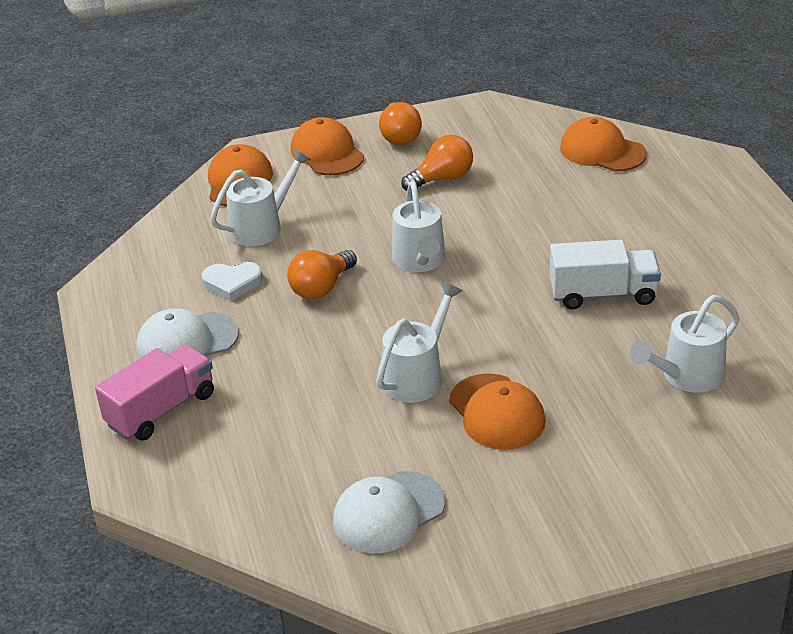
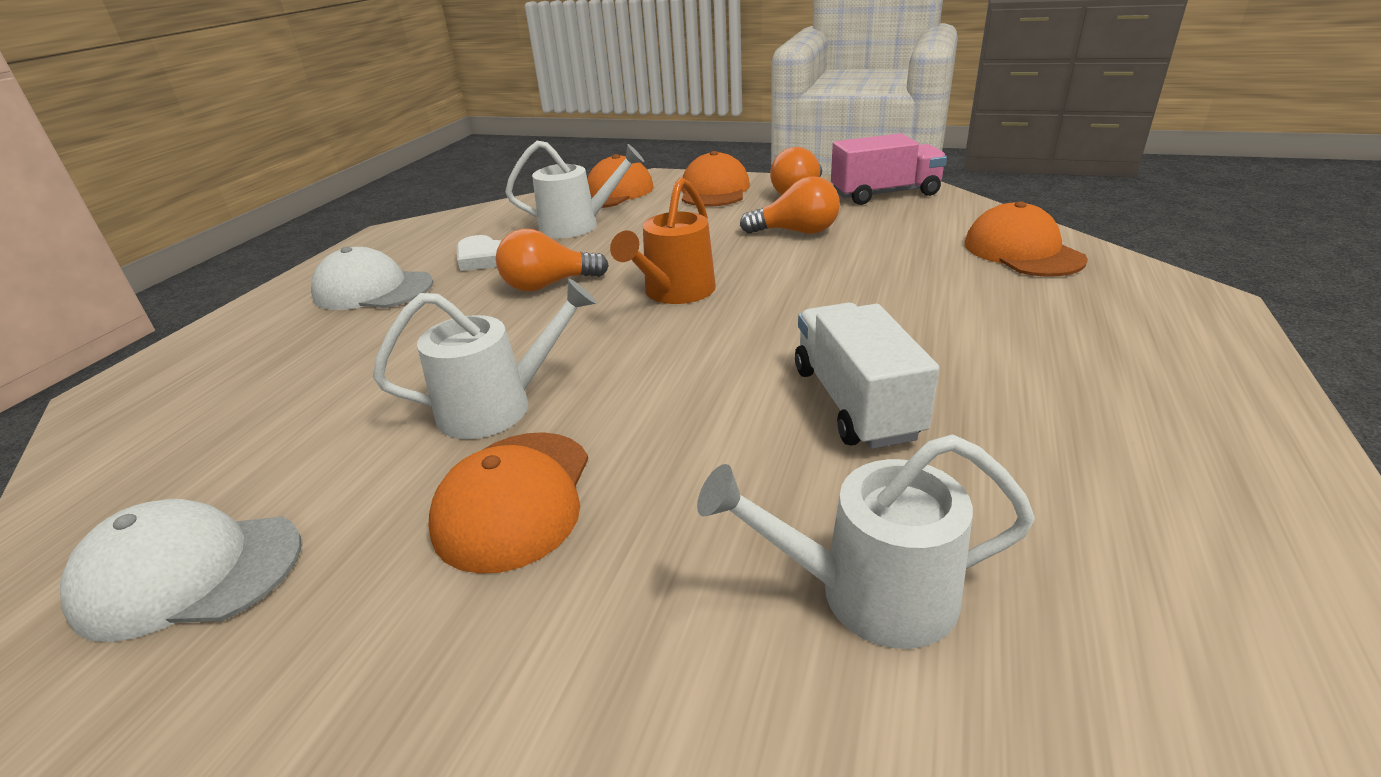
camera: 35 degrees right, 5 degrees down
pink truck [95,344,214,441] -> pink truck moved to [831,133,947,205]
white watering can [392,181,446,272] -> orange watering can [610,177,716,304]
white truck [550,240,661,309] -> white truck turned 135 degrees counterclockwise [795,302,939,449]

